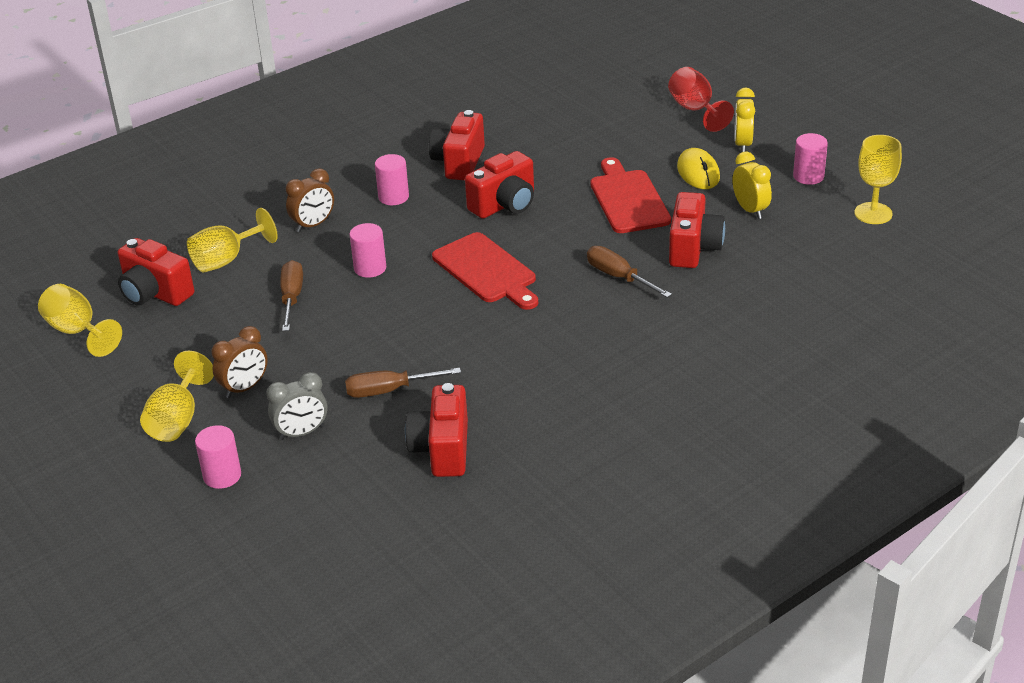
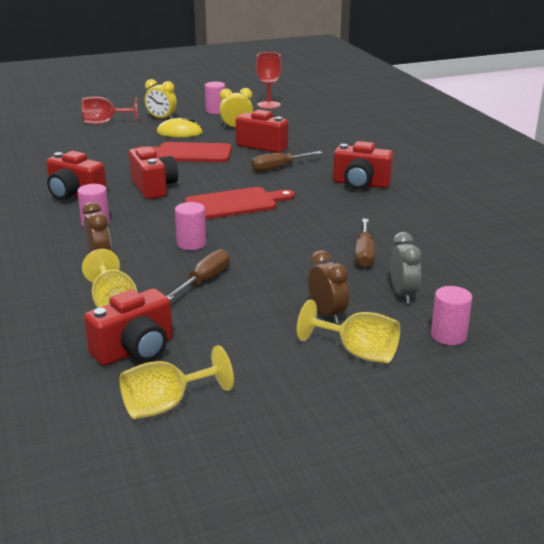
camera: 75 degrees left, 10 degrees down
brown screwdriver [280,260,303,331] -> brown screwdriver turned 105 degrees clockwise [167,249,230,300]
red camera [405,383,468,477] -> red camera moved to [333,141,394,189]
yellow goblet [854,135,902,224] -> red goblet [256,52,282,109]

